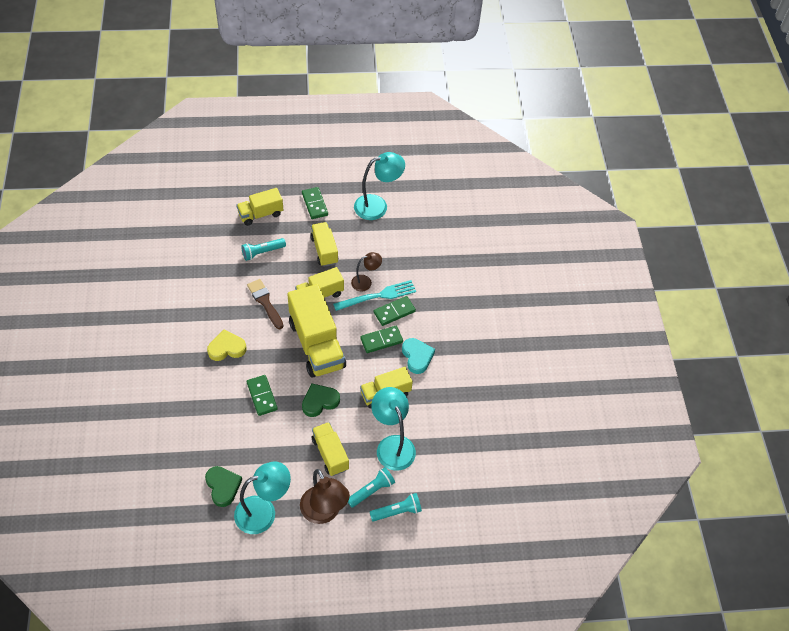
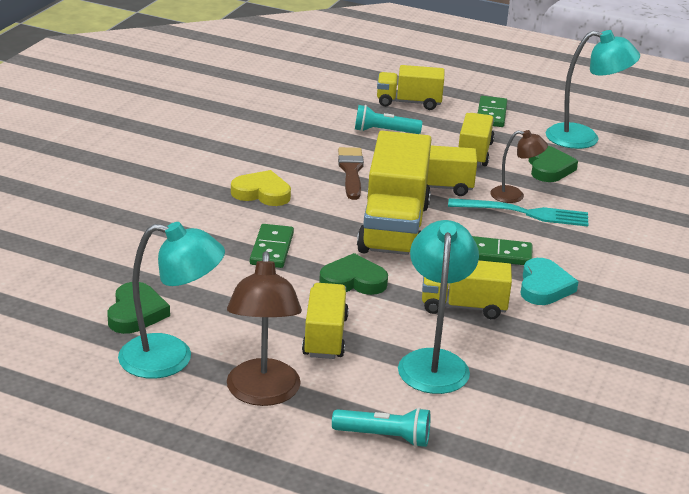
camera: 30 degrees right, 25 degrees down
turquoise flashlight [348,467,395,507] -> none
green domino [374,296,416,326] -> none
none -> green heart [529,146,578,182]

